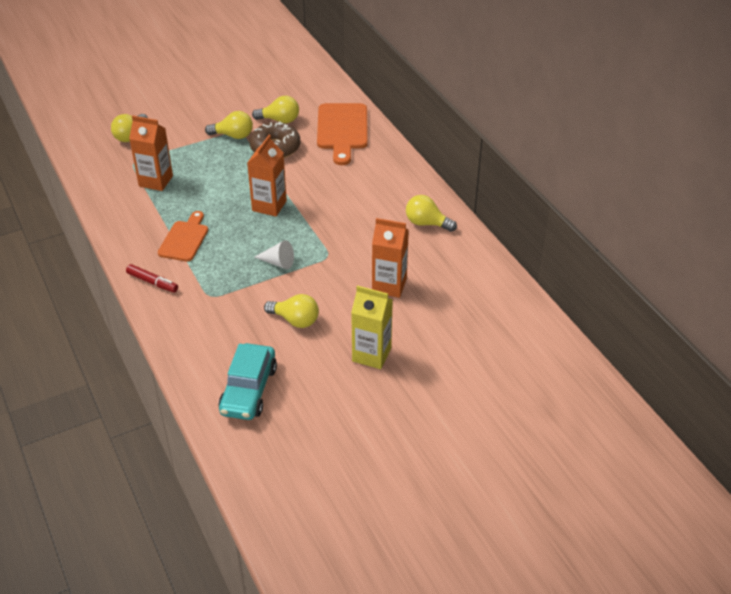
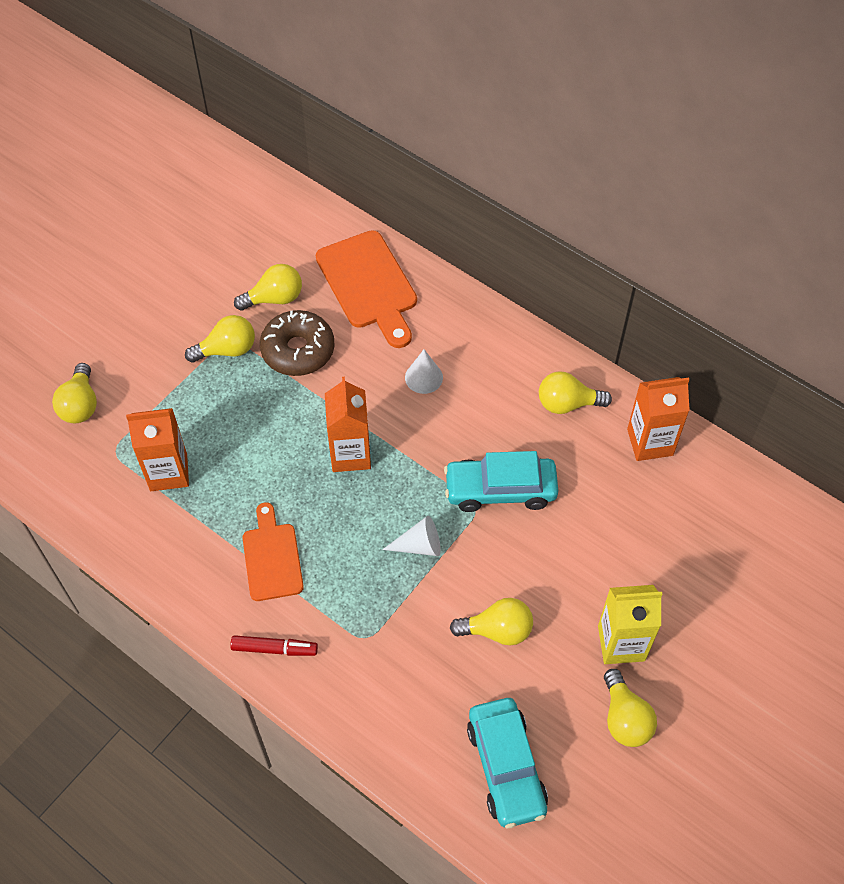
camera: 25 degrees left, 15 degrees up
orange carton [372,218,409,298] -> orange carton moved to [627,377,690,461]
none -> white cone [405,349,443,394]
none -> turquoise car [444,451,558,512]
none -> yellow light bulb [604,669,657,747]

